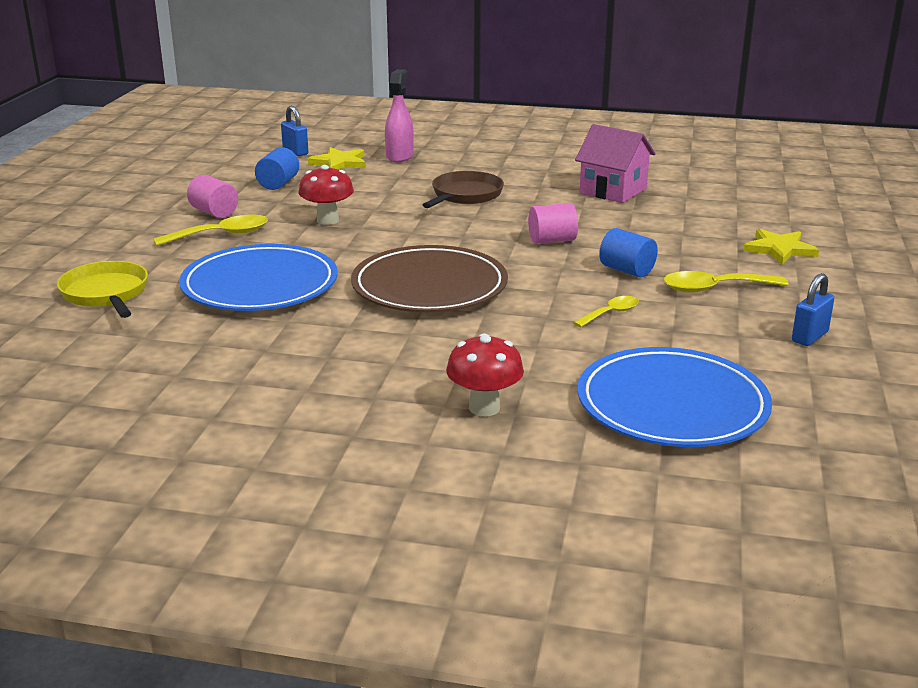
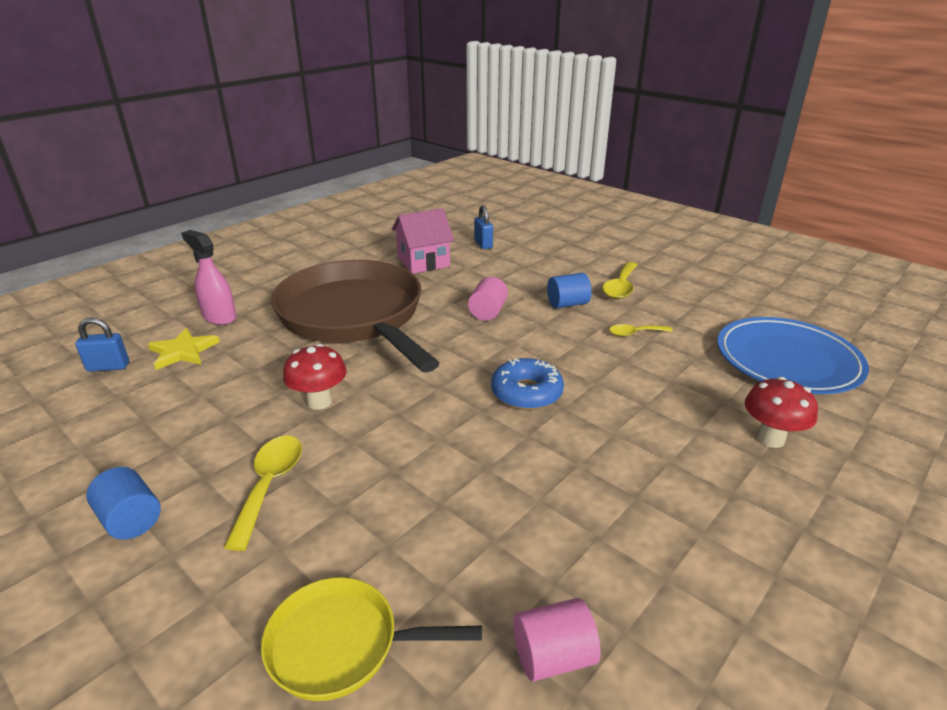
camera: 60 degrees left, 5 degrees up
blue plate [179,244,338,311] -> none
pink cylinder [187,175,238,218] -> pink cylinder moved to [513,598,601,682]
blue cylinder [255,147,299,190] -> blue cylinder moved to [86,467,161,539]
brown plate [351,245,508,312] -> blue donut [491,358,564,410]
brown pan [423,171,504,208] -> brown pan [271,260,440,372], size x2.15
yellow spoon [573,296,639,328] -> yellow spoon turned 90 degrees counterclockwise [609,324,673,337]
yellow star [743,229,819,264] -> none
blue padlock [792,273,834,346] -> blue padlock moved to [474,205,493,249]

